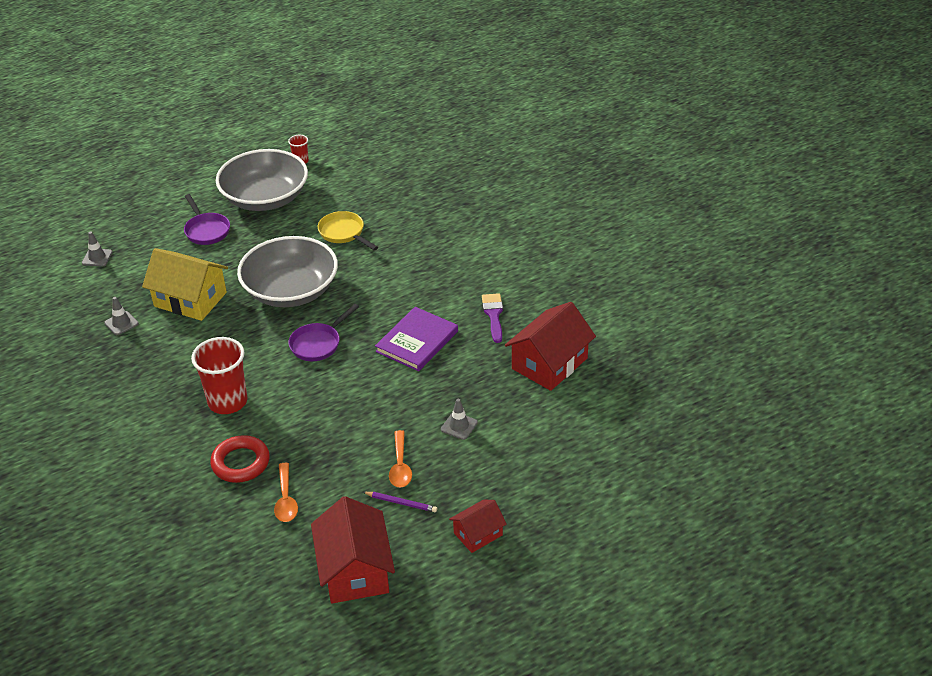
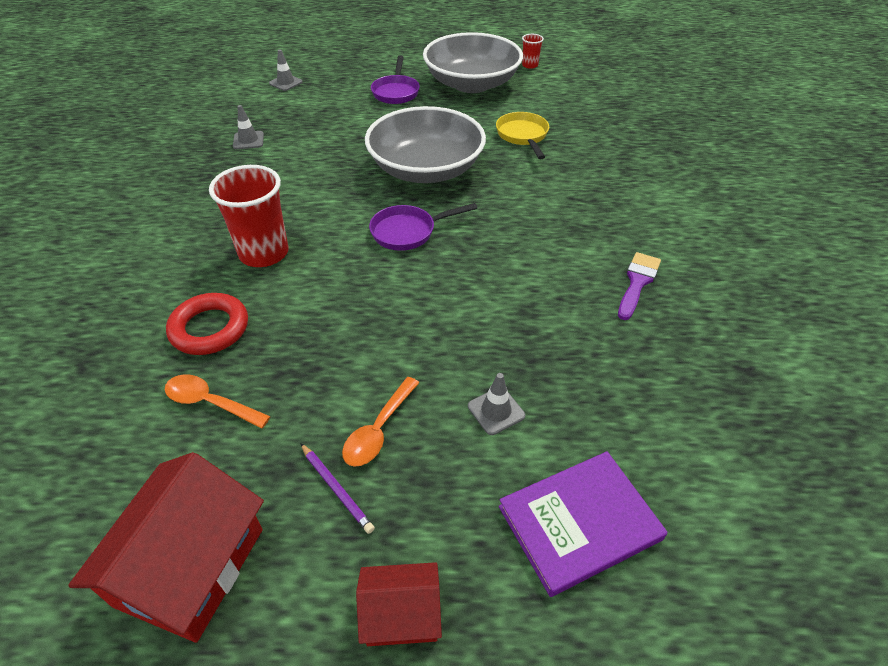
camera: 30 degrees right, 5 degrees up
yellow house [142,248,228,321] -> none
orange spoon [274,463,298,522] -> orange spoon turned 90 degrees clockwise [165,374,271,429]
purple book [375,307,458,371] -> purple book moved to [499,451,668,597]
red house [505,302,596,391] -> none

